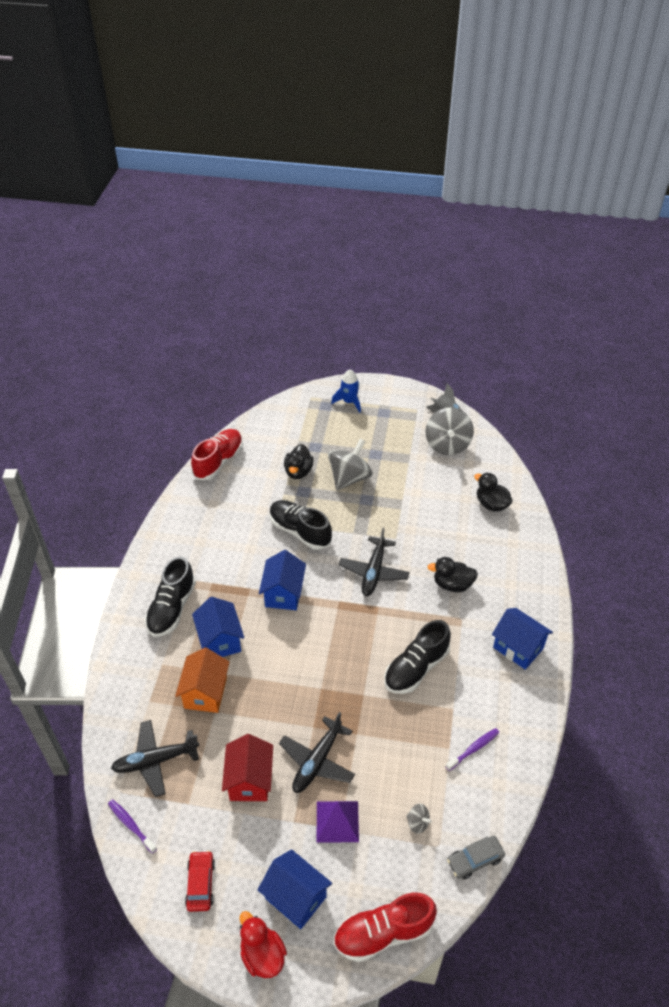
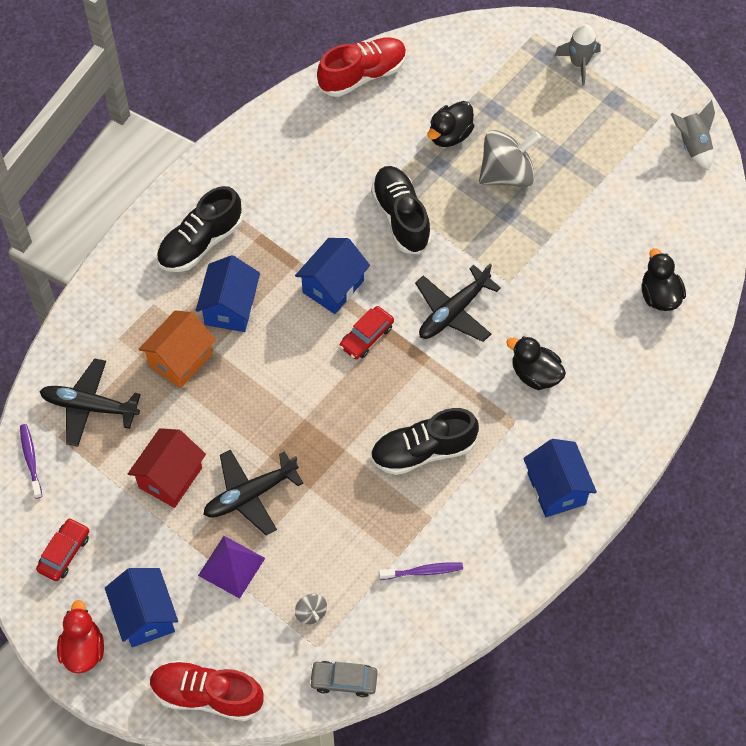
camera: 30 degrees right, 15 degrees up
blue rocket [331,370,361,412] -> grey rocket [554,24,601,85]
grey spinning top [425,407,474,455] -> none
none -> red car [340,306,394,359]

